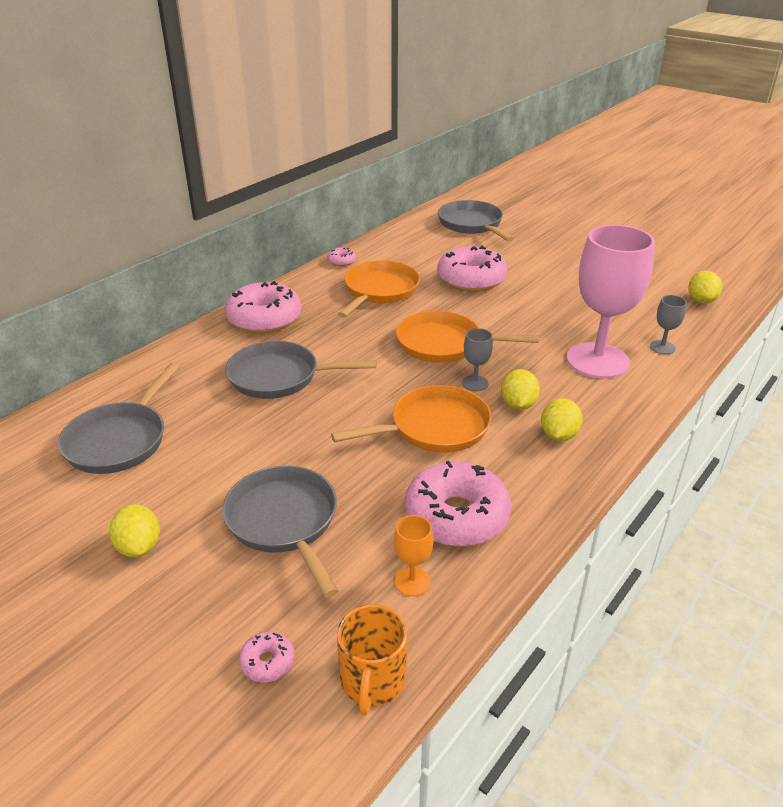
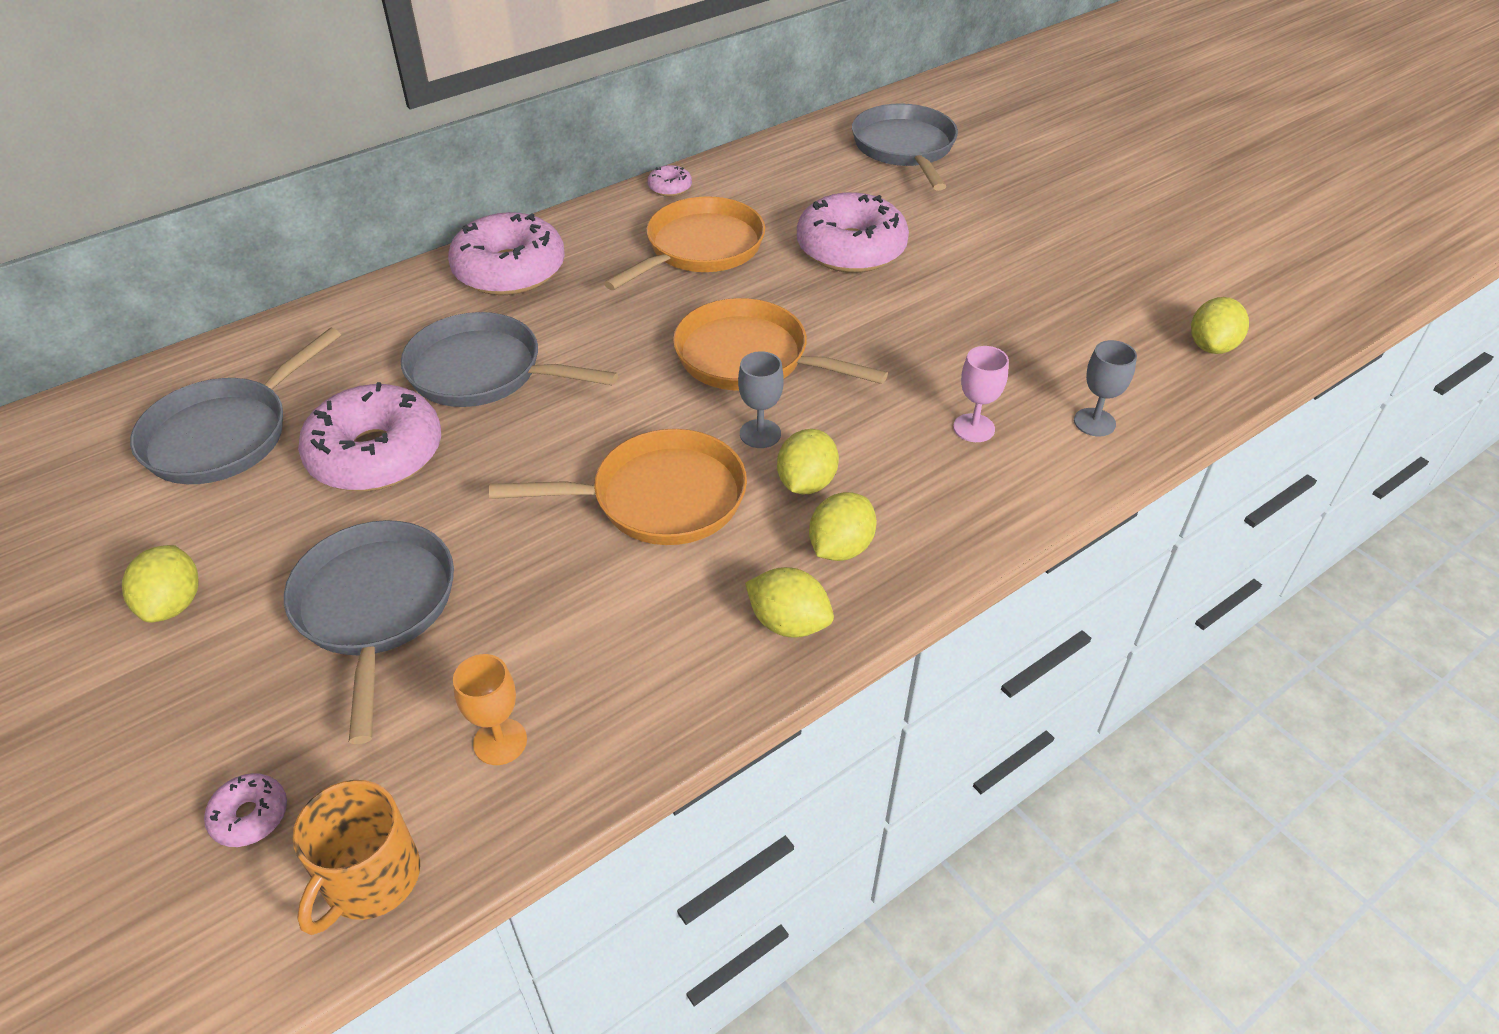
camera: 15 degrees right, 10 degrees up
pink donut [405,461,512,547] -> pink donut moved to [298,382,441,491]
pink goblet [567,225,655,379] -> pink goblet [953,346,1009,442], size x0.41
none -> yellow lemon [745,567,834,638]

